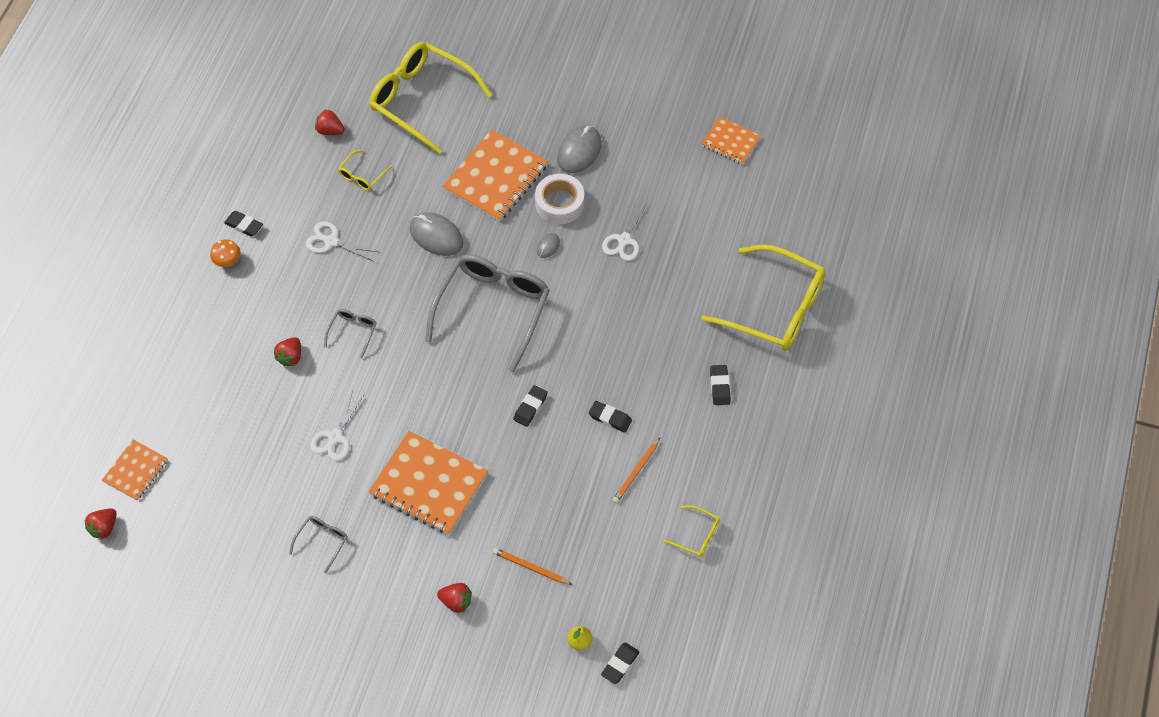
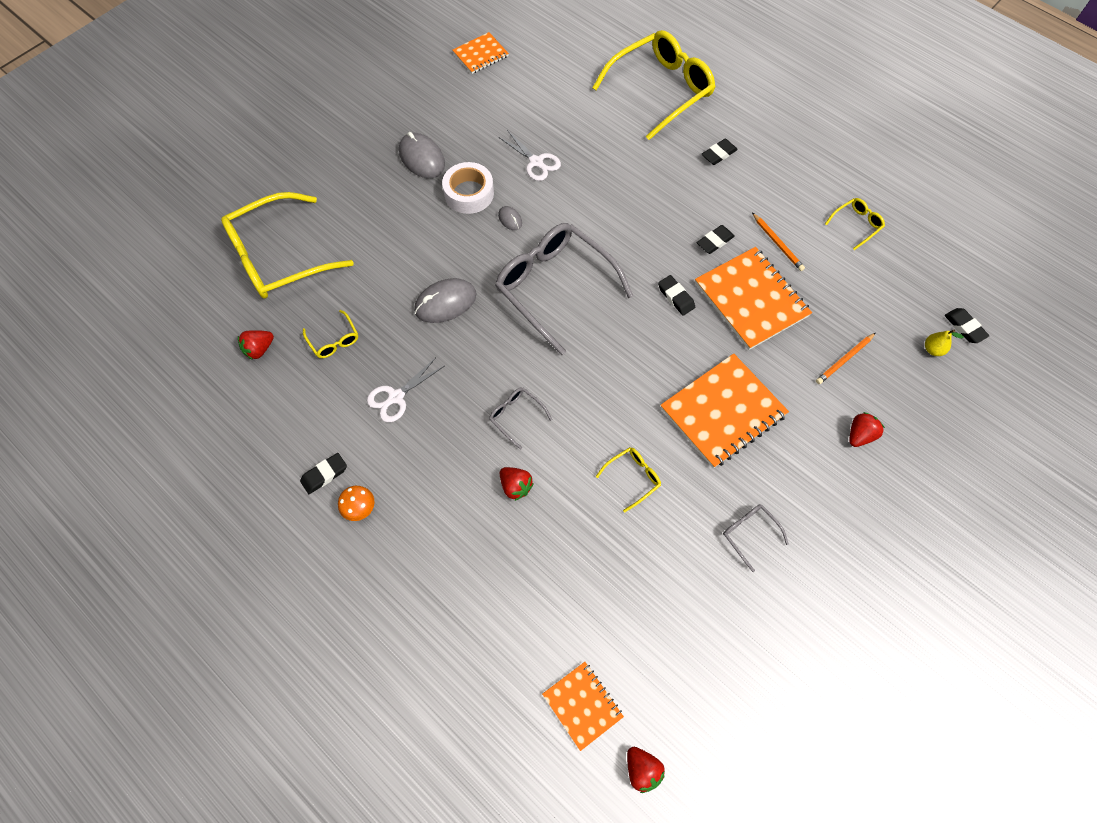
camera: 65 degrees left, 5 degrees up
white scissors [310,391,365,461] -> yellow glasses [596,447,661,512]
orange notebook [442,130,548,222] -> orange notebook moved to [695,247,812,350]
black eraser [710,365,730,405] -> black eraser turned 60 degrees counterclockwise [702,139,738,165]

